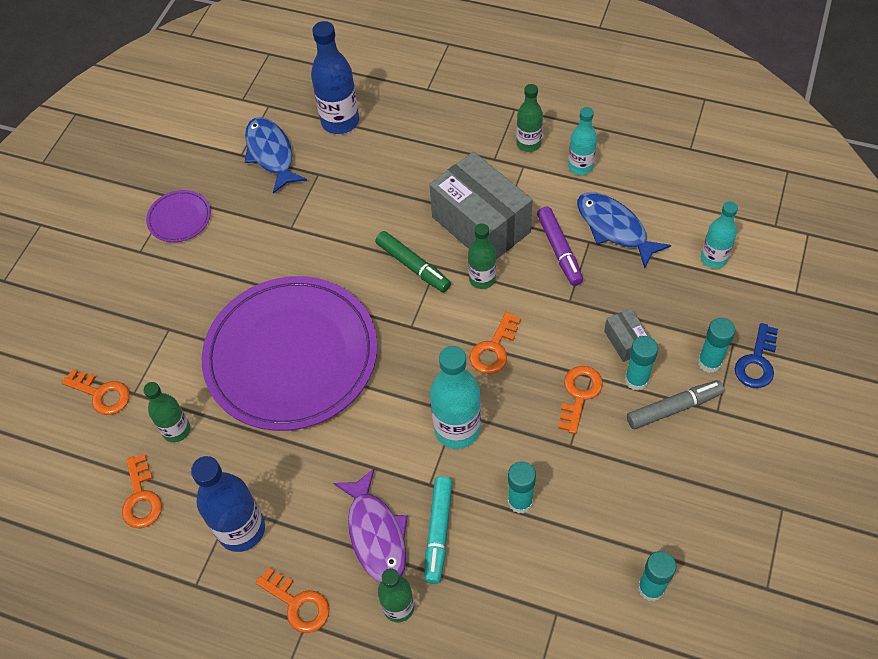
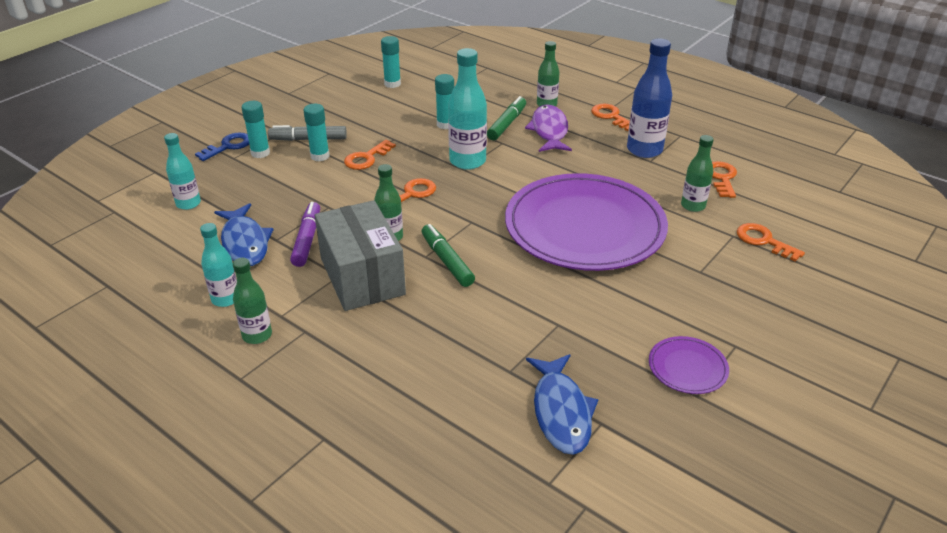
camera: 165 degrees left, 20 degrees down
blue bottle [311,21,359,134] -> none
turquoise marker [425,477,452,584] -> green marker [487,96,526,140]
grey box [604,308,650,362] -> none

